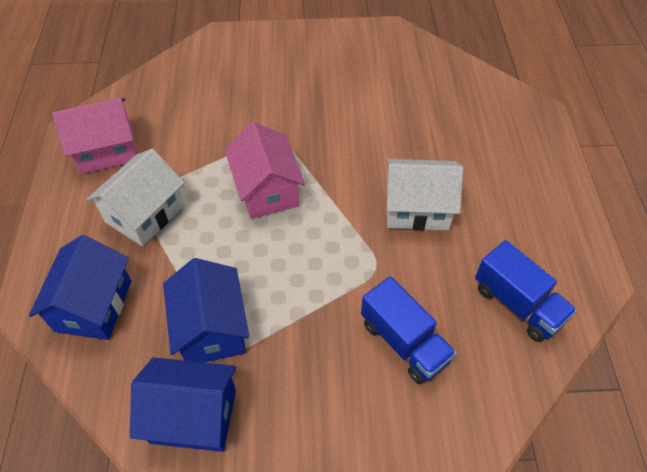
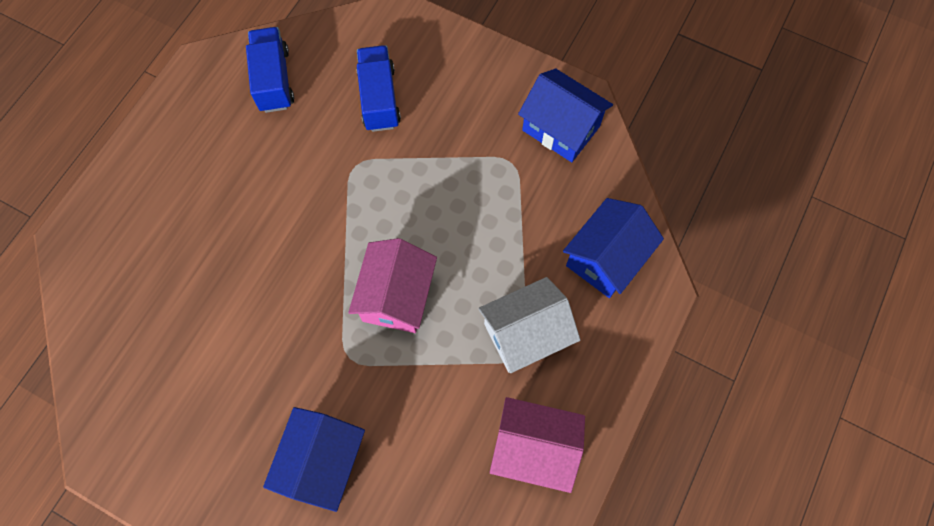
camera: 150 degrees left, 15 degrees up
blue house [163,258,249,363] -> blue house moved to [263,407,365,512]
white house [386,159,463,230] -> none

